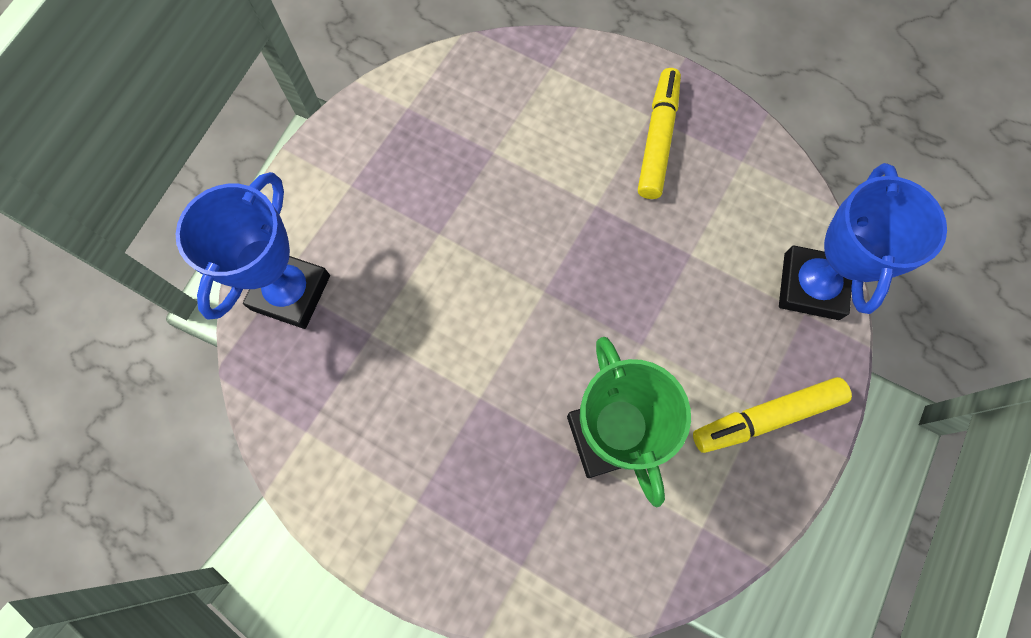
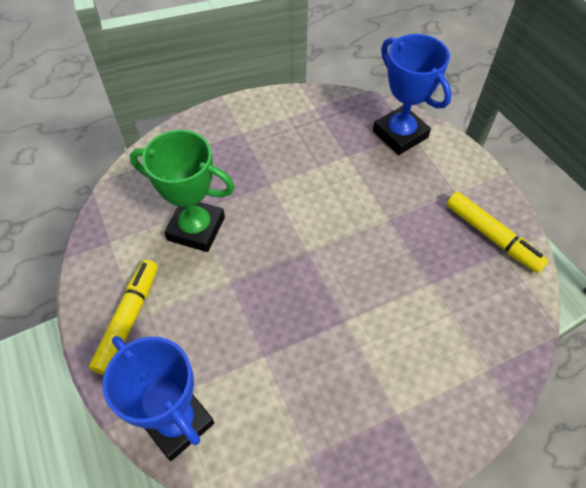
camera: 125 degrees right, 15 degrees down
yellow marker [638,68,681,199] -> yellow marker moved to [446,191,548,273]

